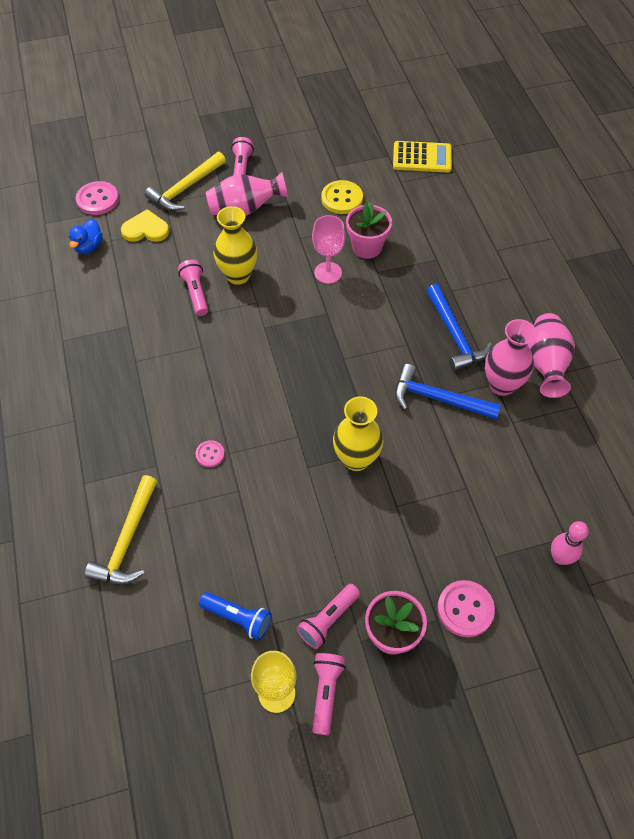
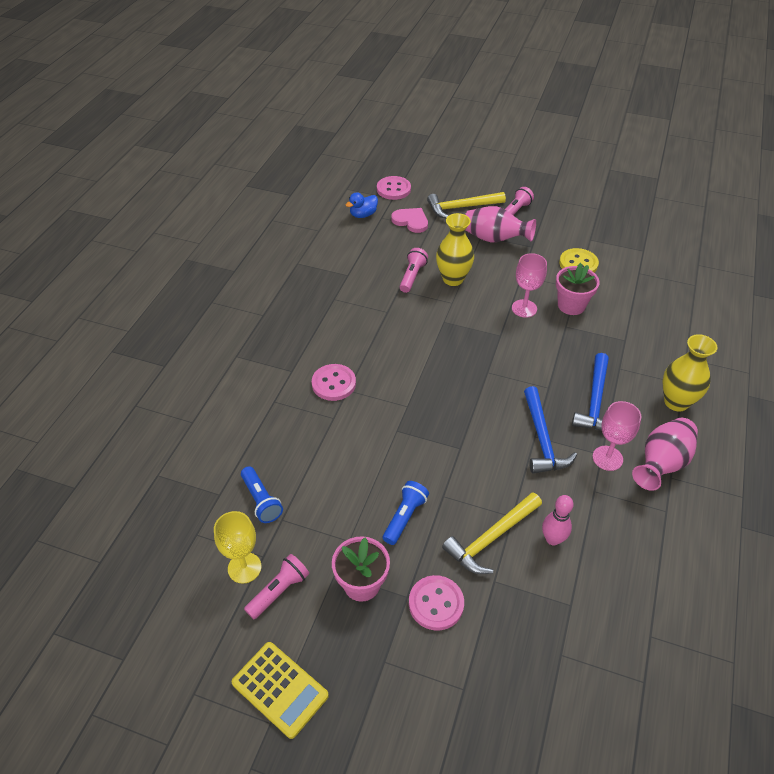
camera: 35 degrees right, 10 degrees down
yellow hammer [85,475,157,584] -> yellow hammer moved to [442,492,542,574]
yellow heart [121,209,169,242] -> pink heart [391,208,428,233]
pink button [196,440,225,467] -> pink button [312,364,356,401], size x1.76
pink flashlight [296,584,360,649] -> none
yellow vase [333,396,383,471] -> yellow vase moved to [662,334,718,412]
yellow calculator [393,141,452,172] -> yellow calculator moved to [232,642,329,739]
blue hammer [395,364,501,419] -> blue hammer turned 150 degrees counterclockwise [524,386,577,473]
pink vase [485,319,537,396] -> pink goblet [593,401,641,471]
pink bowling pin [551,521,589,565] -> pink bowling pin moved to [542,495,574,546]
none -> blue flashlight [383,481,429,545]

